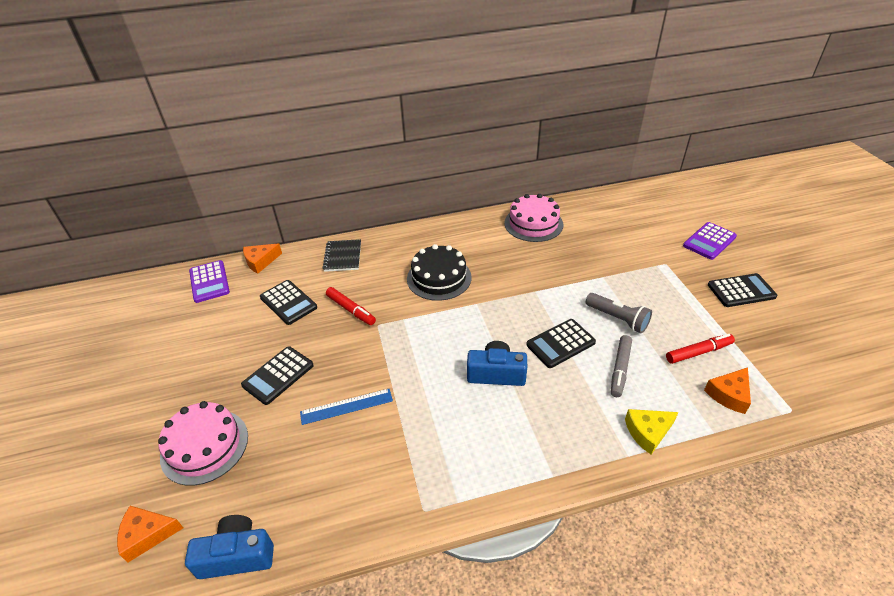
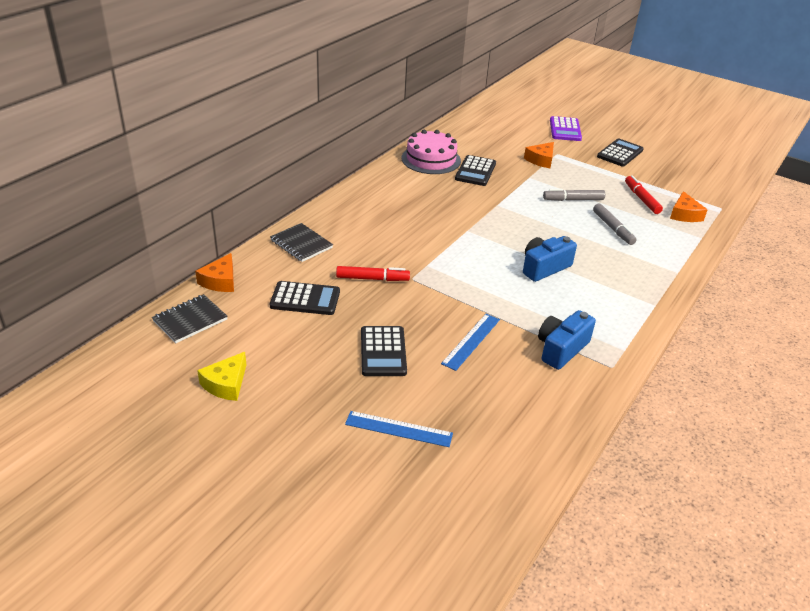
camera: 45 degrees left, 5 degrees down
orange cheese [117,506,183,563] -> orange cheese moved to [524,142,554,168]
pink cake [158,401,248,486] -> blue ruler [345,411,453,447]
blue camera [185,515,274,579] -> blue camera moved to [538,310,596,370]
purple calculator [189,260,230,303] -> black notebook [152,294,228,343]
black cake [407,244,472,301] -> none
black calculator [526,319,596,368] -> black calculator moved to [455,155,496,186]
grey flashlight [586,293,652,333] -> grey marker [543,189,605,201]
yellow cheese [625,409,679,454] -> yellow cheese moved to [197,352,246,401]
red marker [666,334,735,364] -> red marker turned 45 degrees counterclockwise [625,175,663,214]

